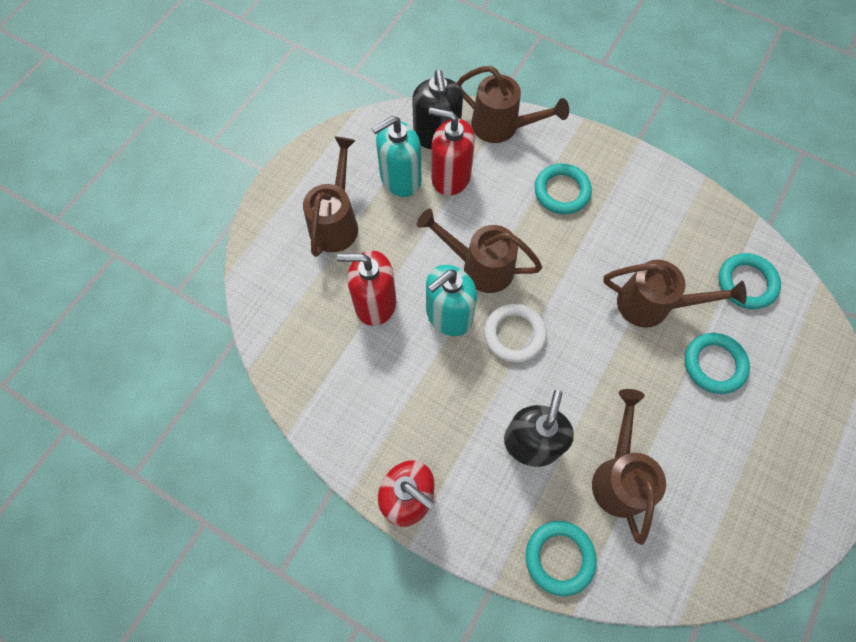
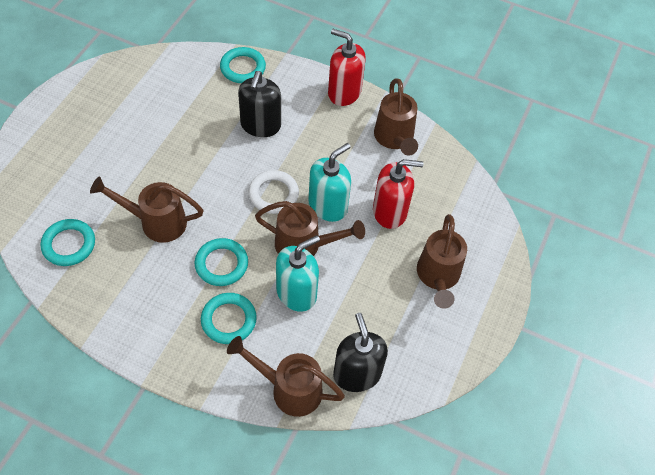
camera: 170 degrees right, 10 degrees down
turquoise soap dispenser [372,116,422,197] -> turquoise soap dispenser moved to [276,236,320,312]
red soap dispenser [429,107,475,196] -> none
brown watering can [592,389,666,545] -> brown watering can moved to [374,78,418,156]
turquoise ring [685,333,750,394] -> turquoise ring moved to [195,238,248,286]

